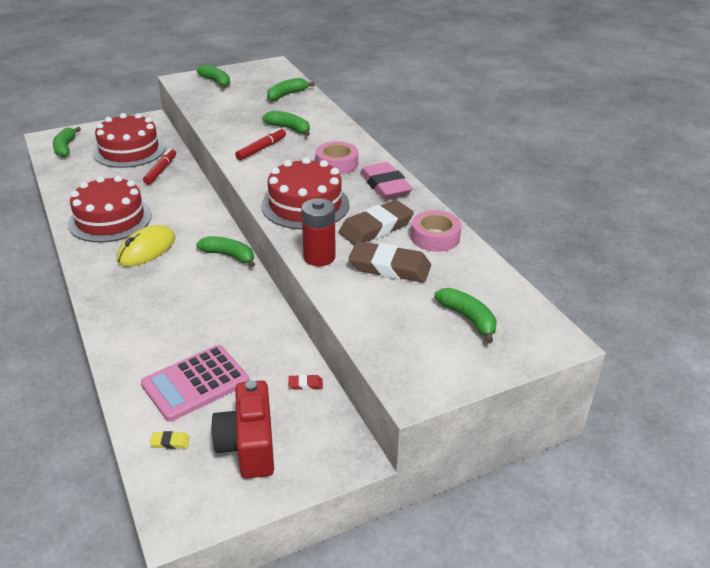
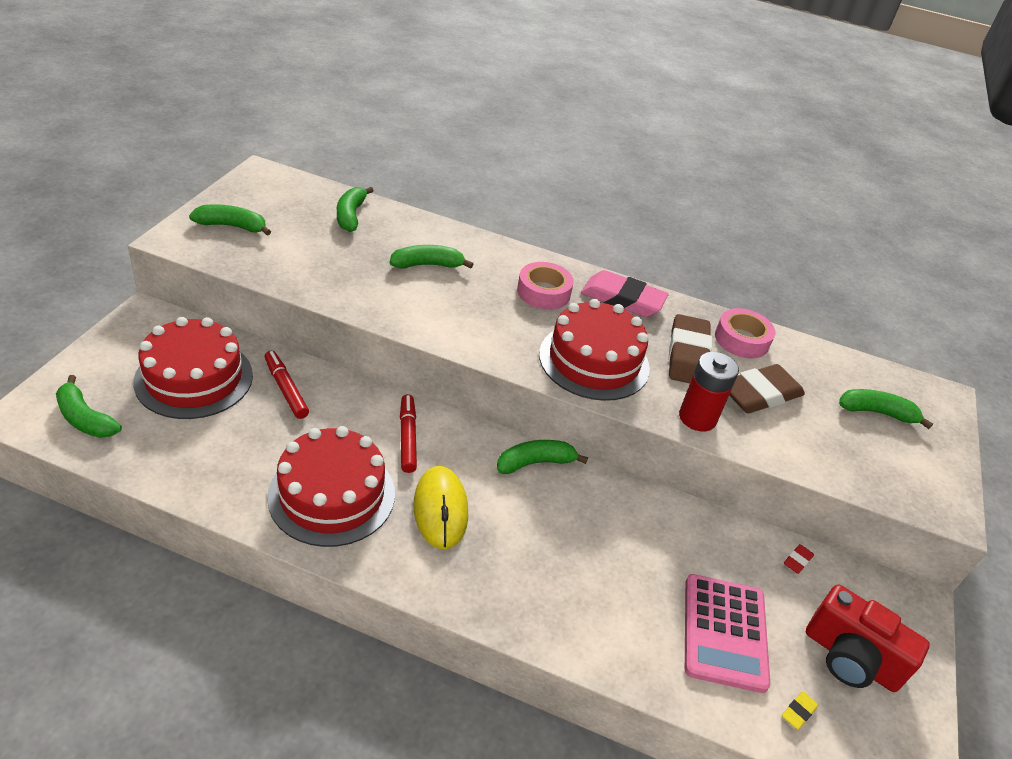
camera: 50 degrees left, 5 degrees up
red marker [235,128,286,161] -> red marker moved to [400,394,417,473]

